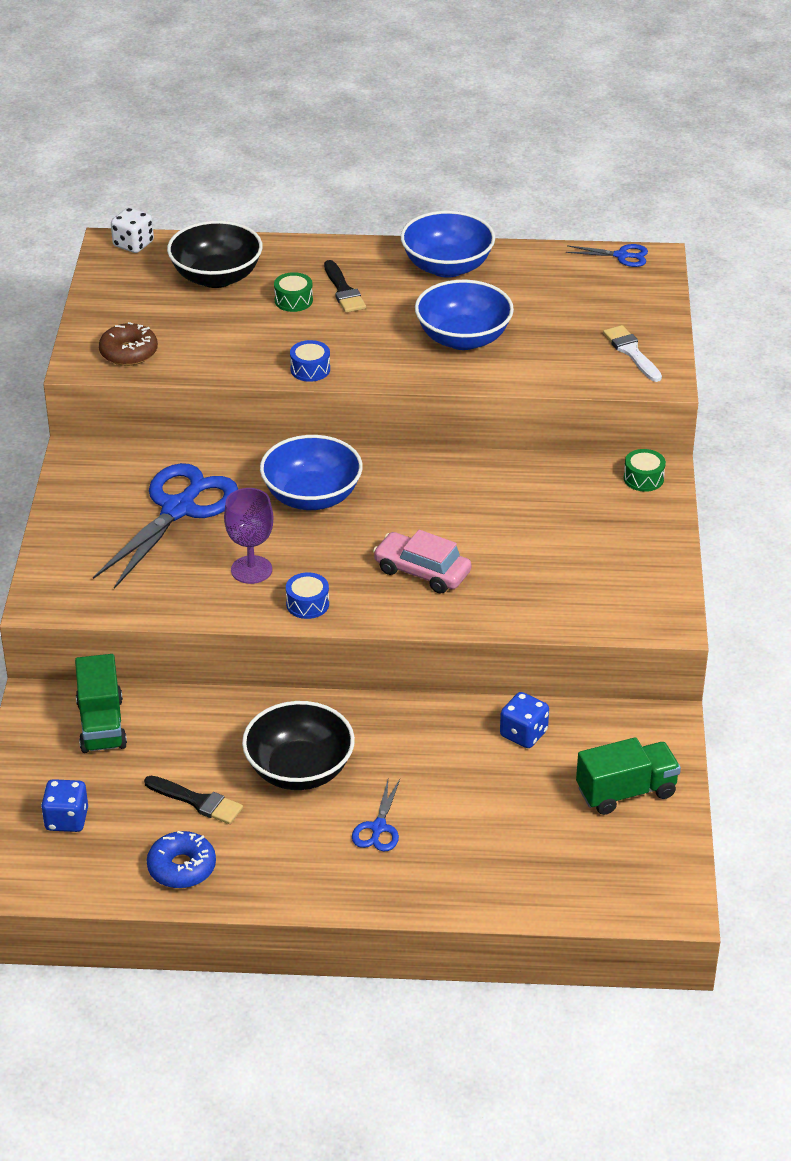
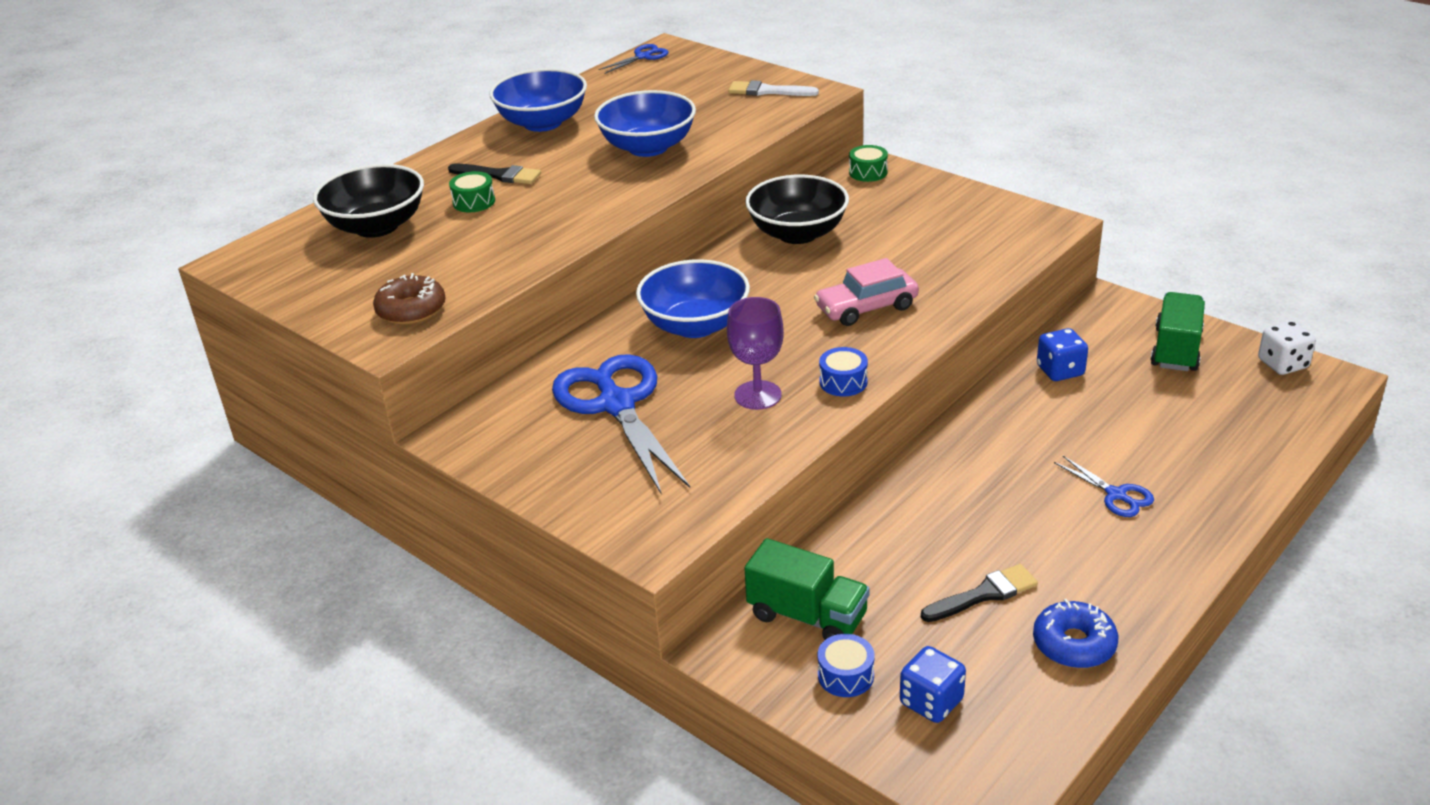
camera: 50 degrees left, 5 degrees down
white dice [111,207,154,253] -> white dice moved to [1258,321,1316,375]
black bowl [242,701,355,790] -> black bowl moved to [745,175,849,244]
blue drum [290,340,330,382] -> blue drum moved to [818,634,875,697]

